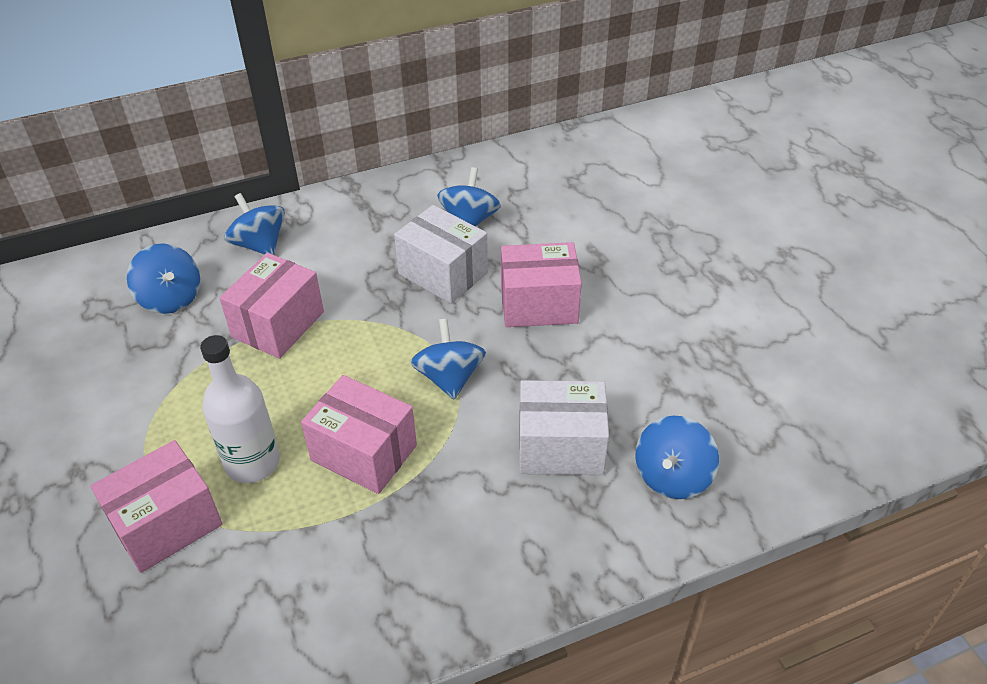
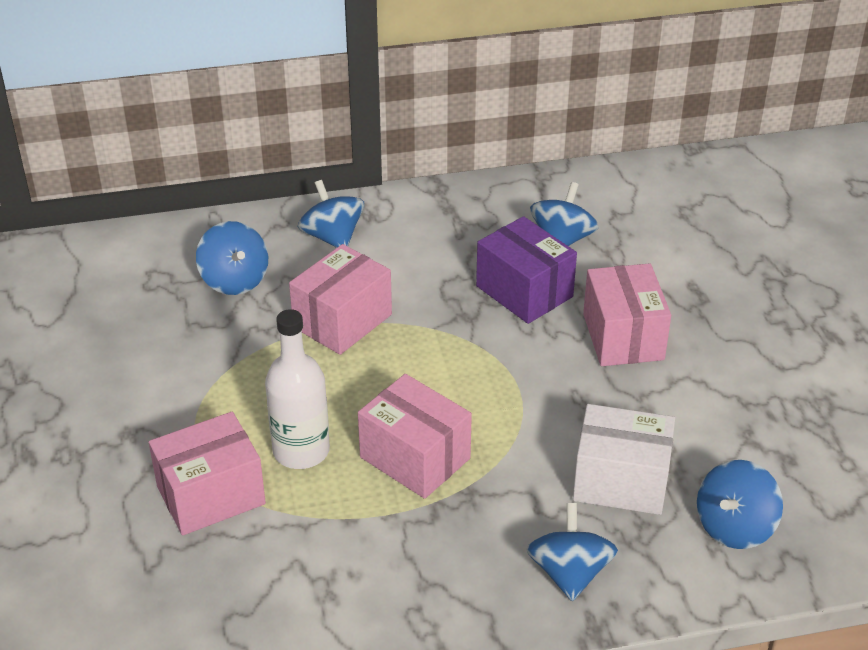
camera: 10 degrees right, 5 degrees down
white box [394,205,488,304] -> purple box [476,216,577,324]
blue spinning top [410,318,486,399] -> blue spinning top moved to [526,503,618,601]
pink box [501,242,582,327] -> pink box turned 75 degrees clockwise [583,263,671,366]

